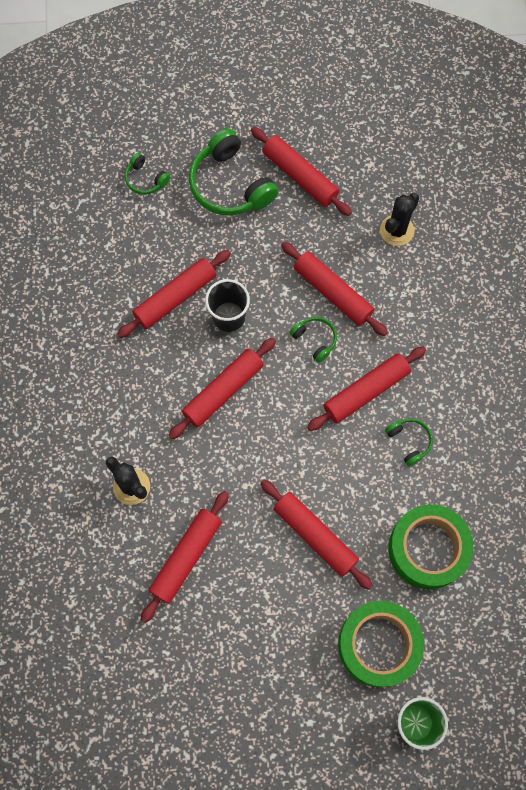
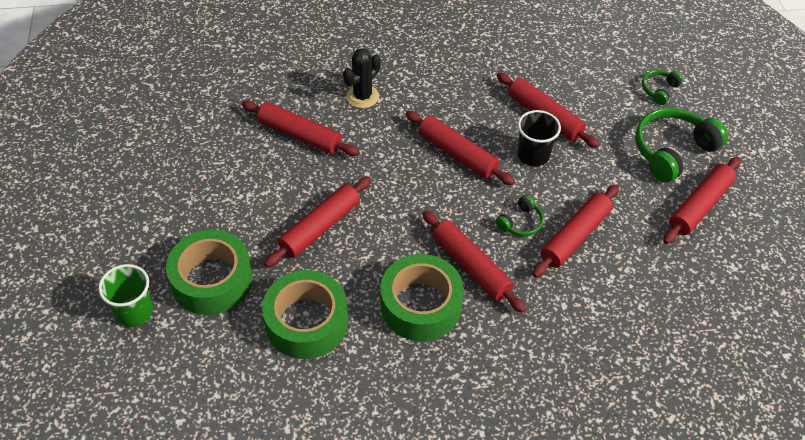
camera: 85 degrees right, 20 degrees down
black cactus [380,193,419,246] -> none
green headphones [385,418,433,467] -> green tape [380,254,464,341]

